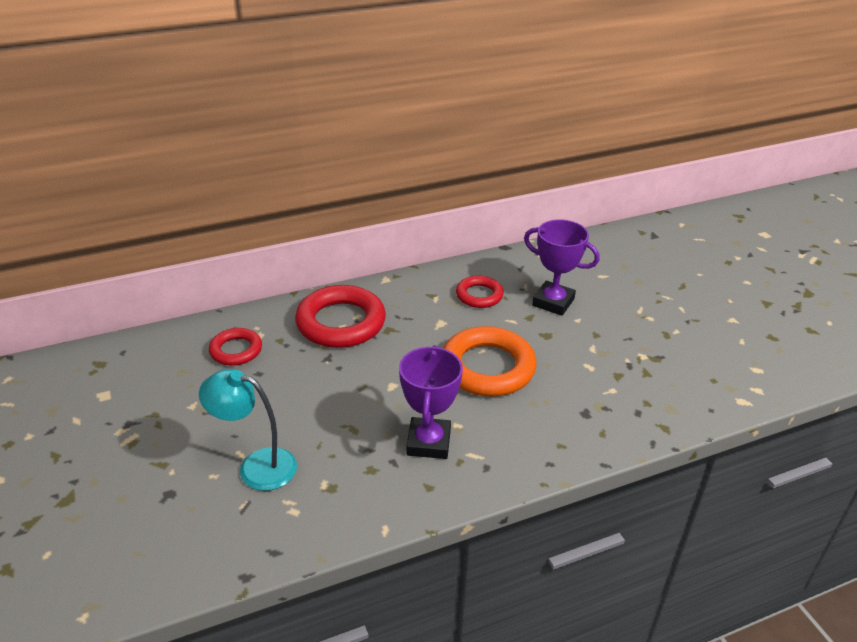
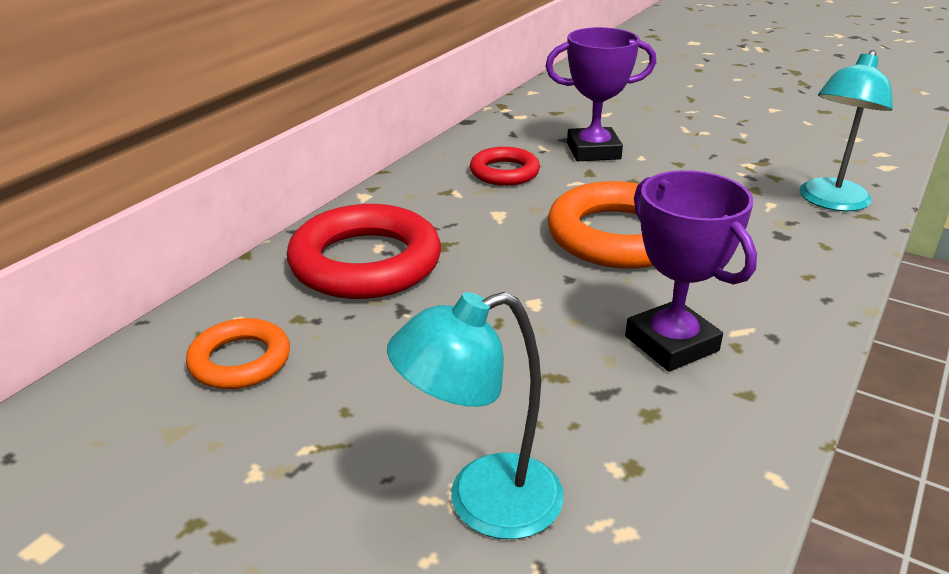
camera: 35 degrees left, 5 degrees down
red ring [209,328,262,366] -> orange ring [186,318,290,389]
none -> turquoise lamp [799,50,893,211]

